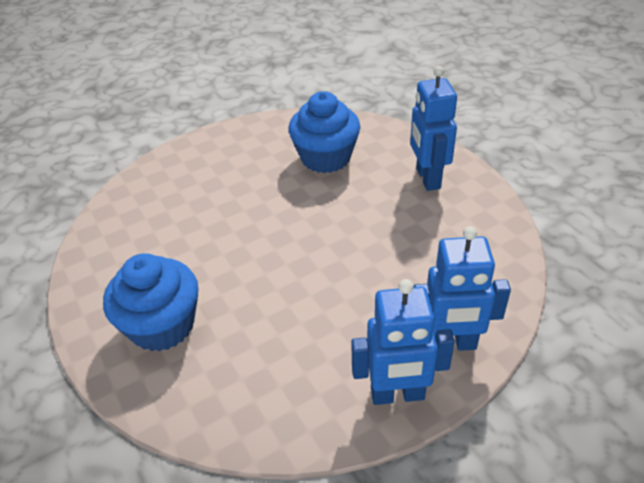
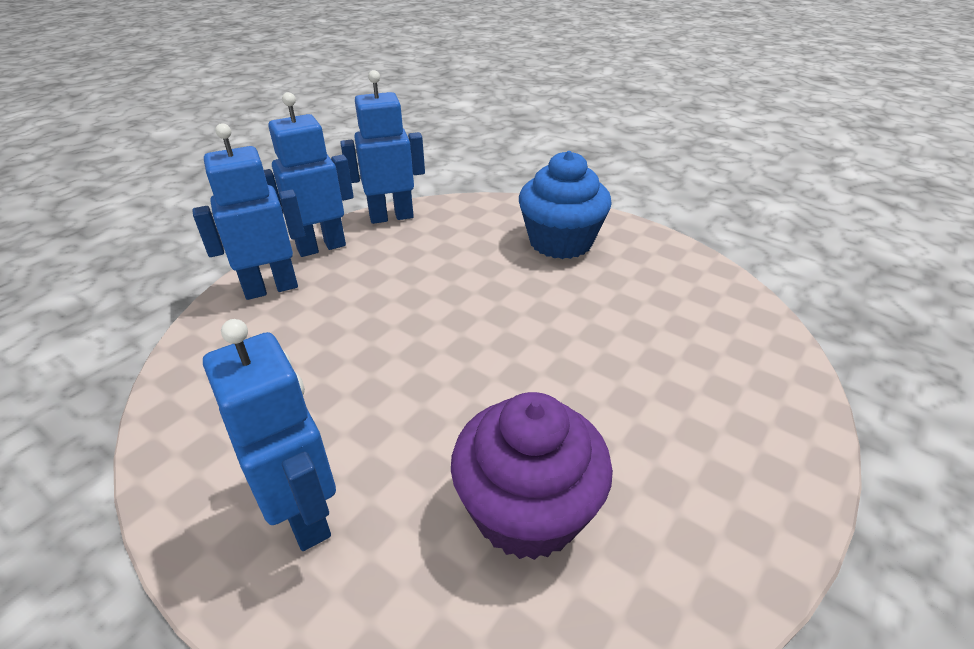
camera: 155 degrees right, 5 degrees down
blue cupcake [289,91,360,173] -> purple cupcake [451,392,613,560]
none -> blue robot [340,70,425,224]

